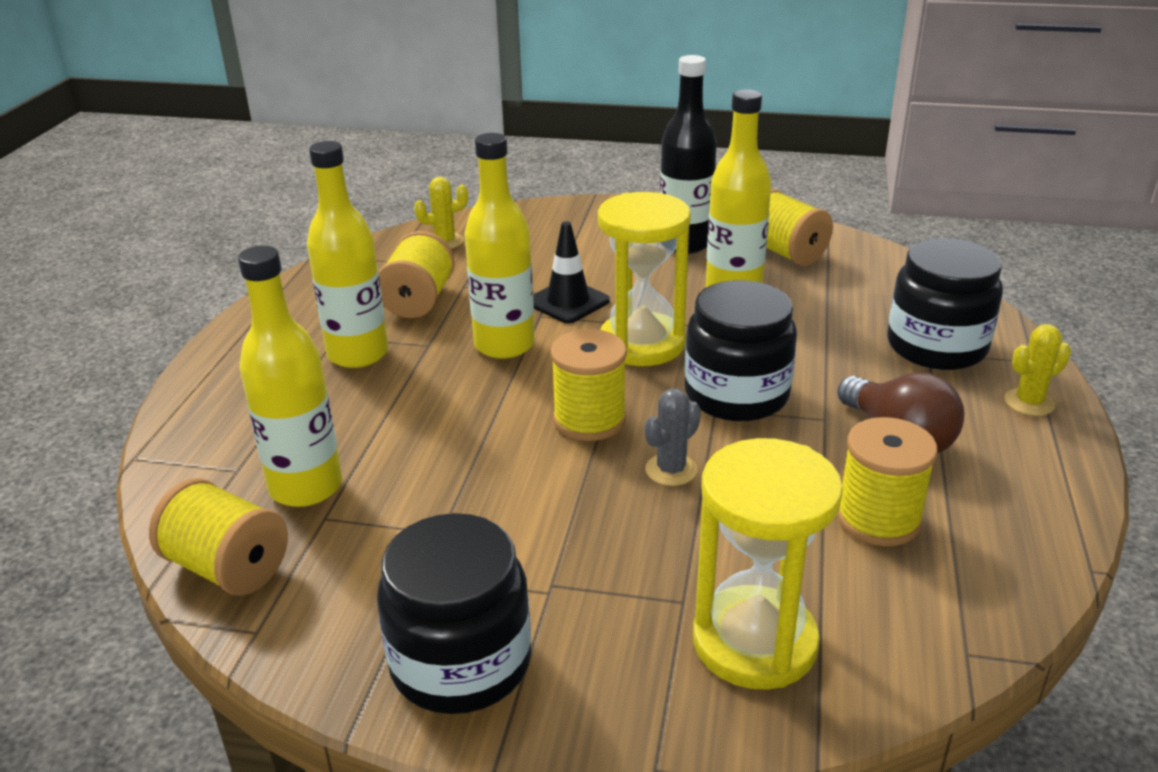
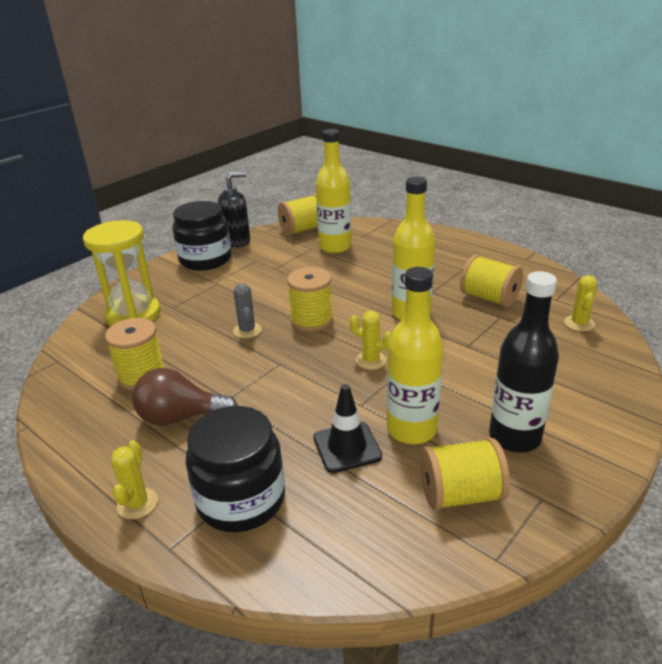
camera: 120 degrees right, 0 degrees up
yellow bottle [307,141,388,368] -> none
black traffic cone [533,221,610,323] -> black traffic cone moved to [313,384,382,473]
yellow hourglass [598,192,691,366] -> yellow cactus [350,311,392,370]
black jar [685,280,797,421] -> none
none -> black soap dispenser [218,172,250,247]

